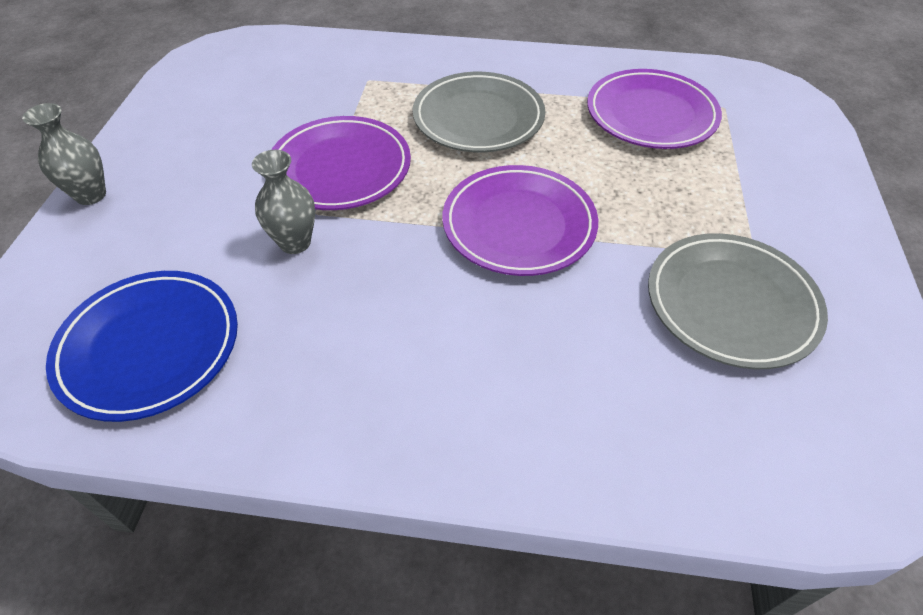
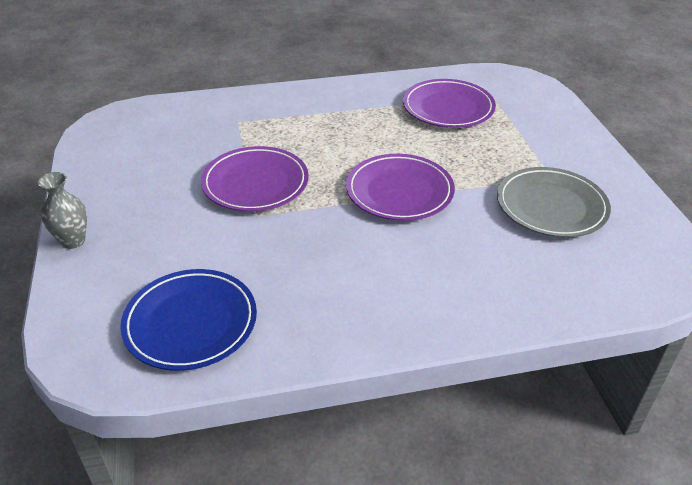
camera: 20 degrees left, 10 degrees down
grey vase [252,150,315,254] -> none
grey plate [413,72,545,152] -> none

